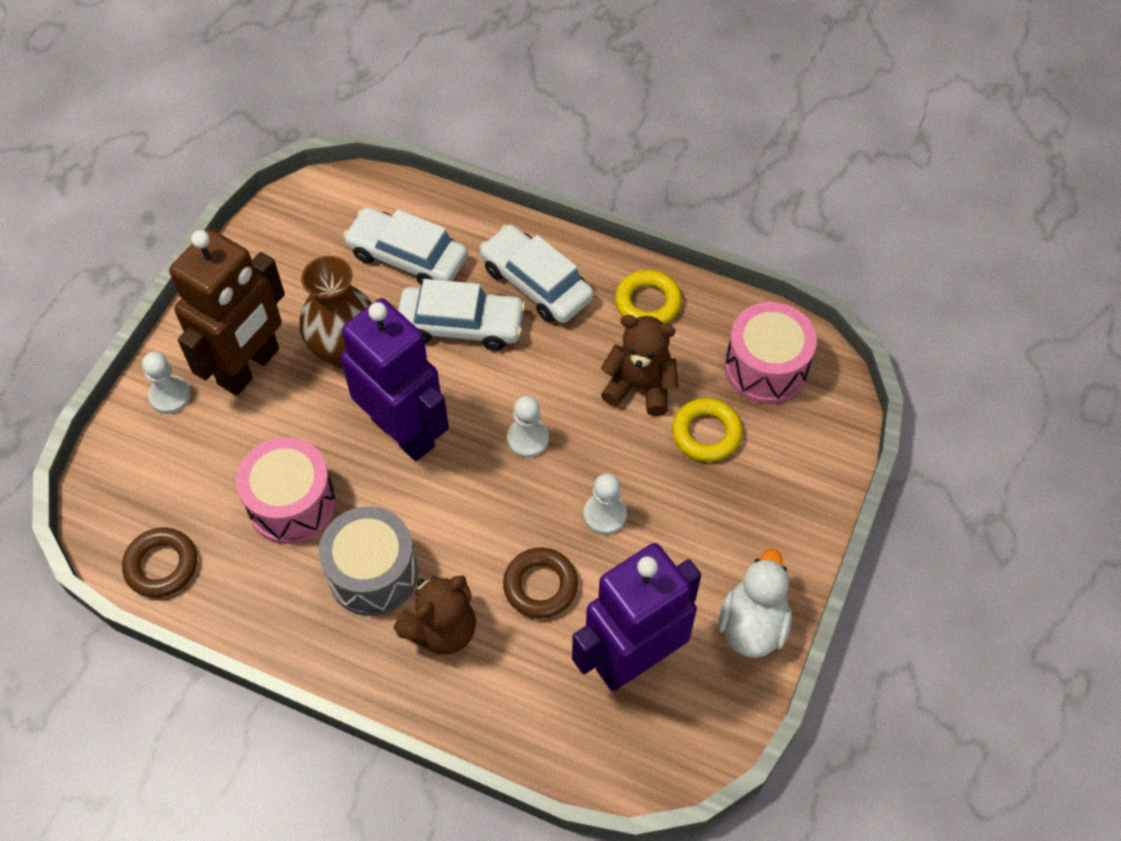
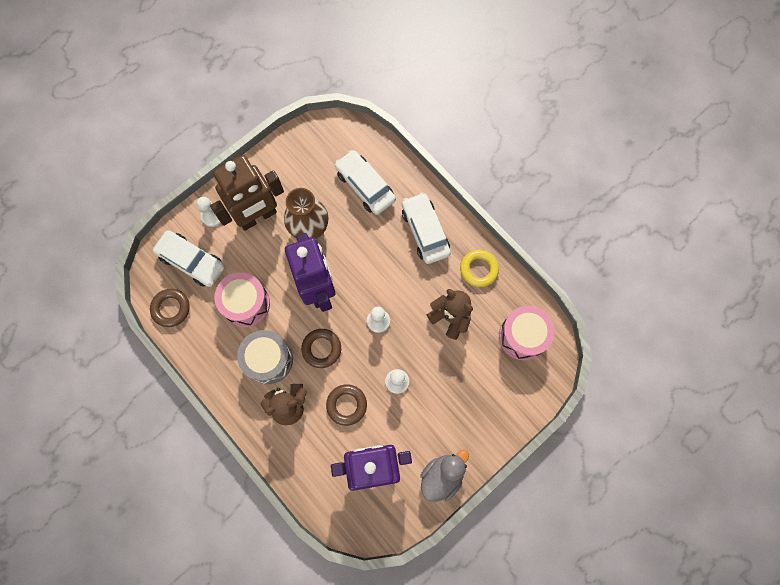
camera: 25 degrees right, 15 degrees up
white car [398,279,526,351] -> white car moved to [153,230,225,287]
yellow ring [672,398,743,462] -> none
white duck [719,549,792,658] -> grey duck [420,450,469,502]
none -> brown ring [301,329,341,368]

